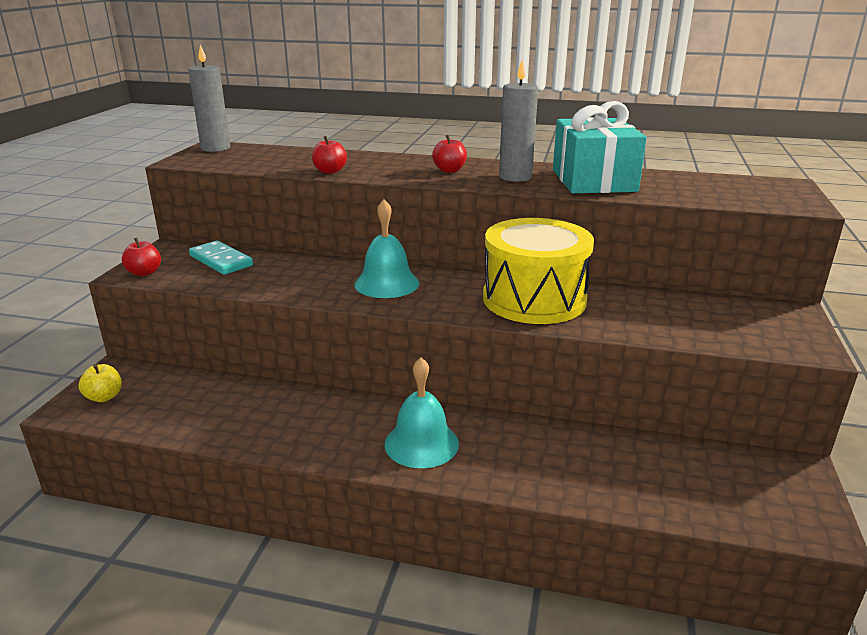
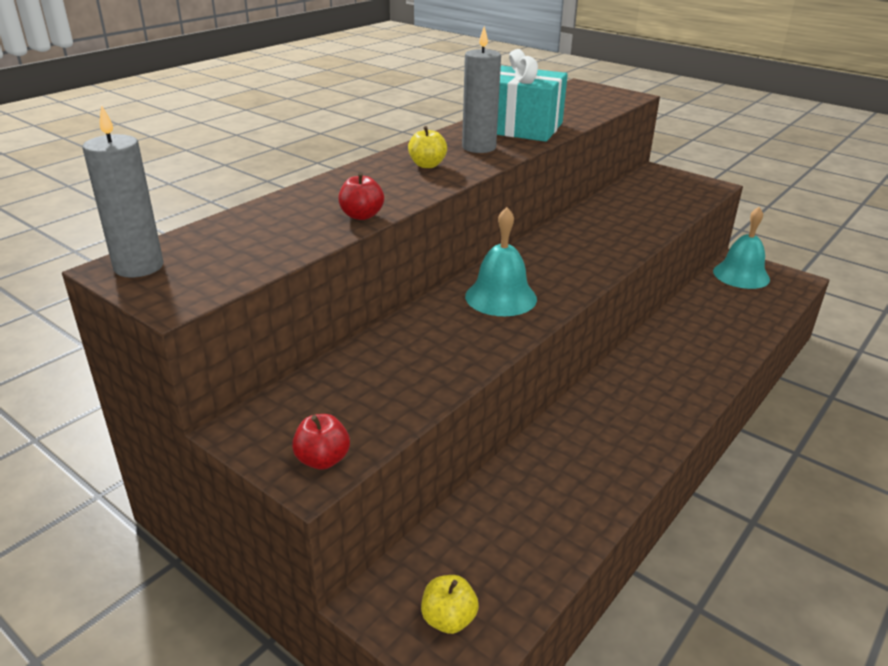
camera: 65 degrees left, 5 degrees up
turquoise domino [189,240,253,275] -> none
turquoise bell [384,357,459,468] -> turquoise bell moved to [713,207,770,289]
red apple [432,135,467,173] -> yellow apple [408,126,447,168]
yellow drum [483,218,594,324] -> none

